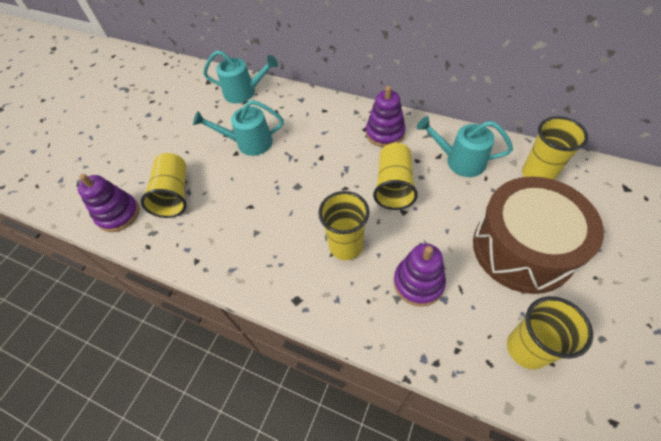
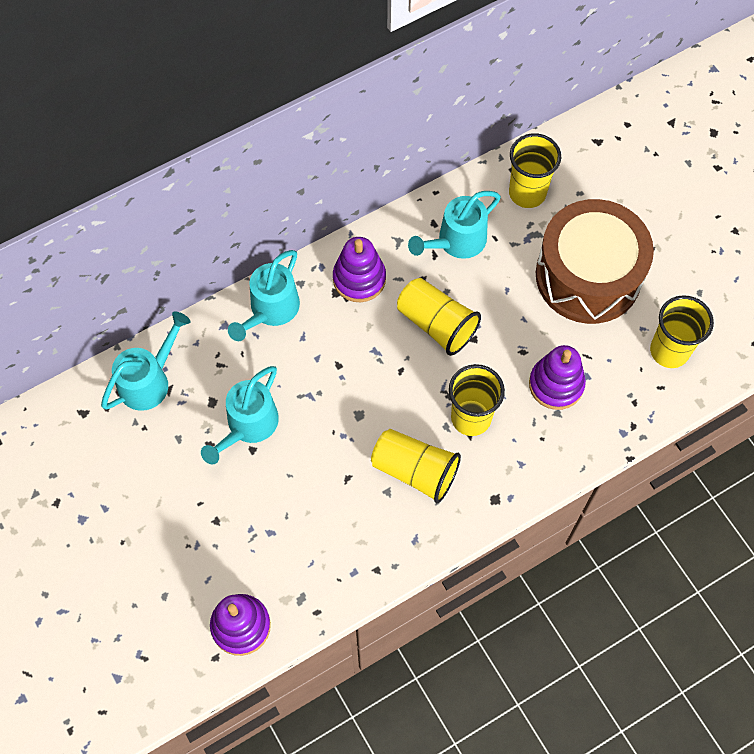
camera: 60 degrees left, 10 degrees up
yellow cup [141,153,187,218] -> yellow cup moved to [371,429,461,503]
none -> turquoise watering can [228,250,300,341]

